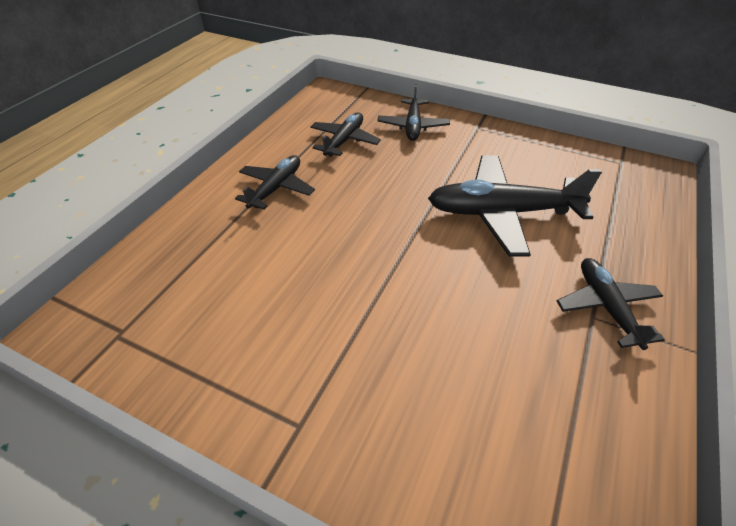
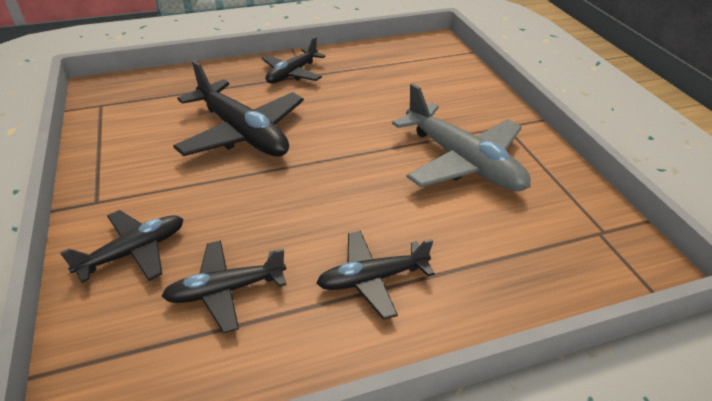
camera: 135 degrees left, 5 degrees down
none -> grey plane [392,83,531,191]

